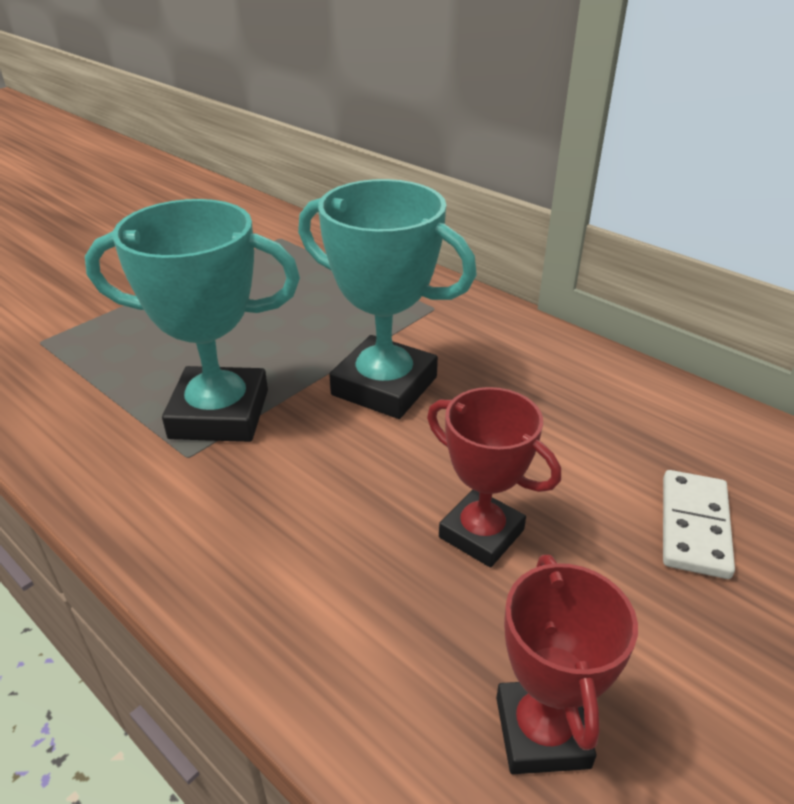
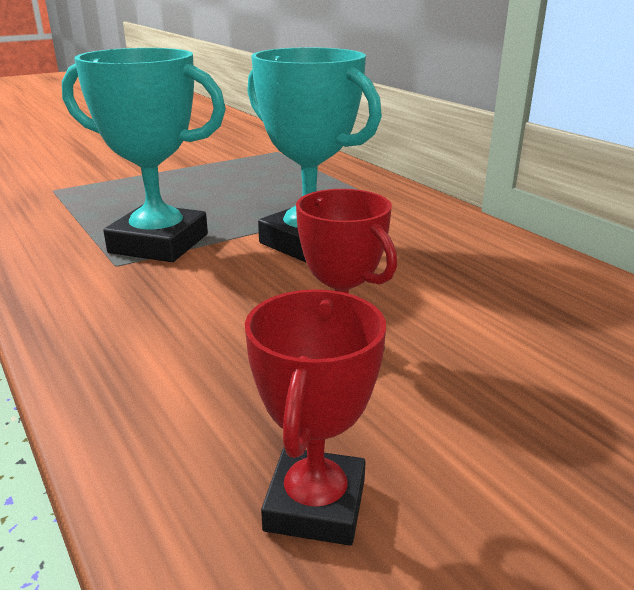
camera: 15 degrees right, 10 degrees down
white domino [663,470,735,579] -> none

